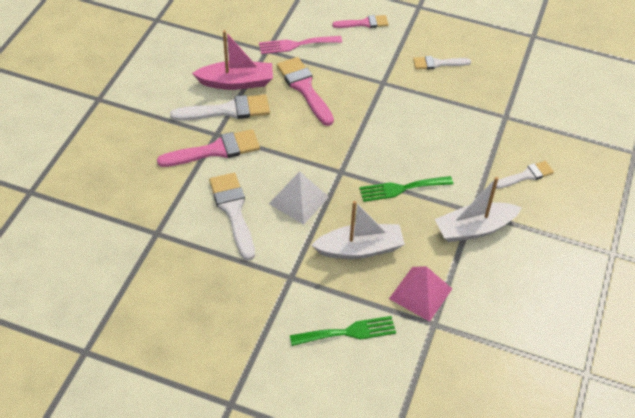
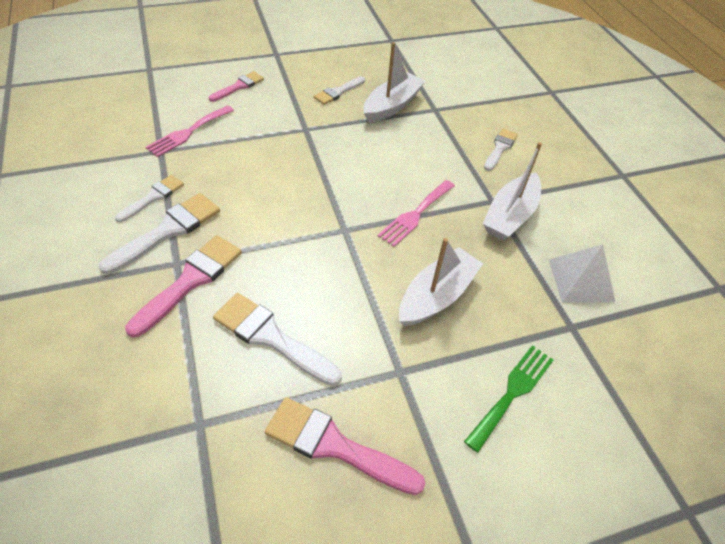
camera: 40 degrees left, 0 degrees up
pink boat [192,30,273,90] -> white brush [115,175,184,222]
white pyramid [269,171,329,225] -> white pyramid moved to [549,244,615,303]
pink brush [277,57,334,126] -> pink brush moved to [265,397,426,495]
green fork [359,176,453,202] -> pink fork [378,180,455,247]
pink pyramid [389,266,452,322] -> none
none -> white boat [364,42,425,123]

